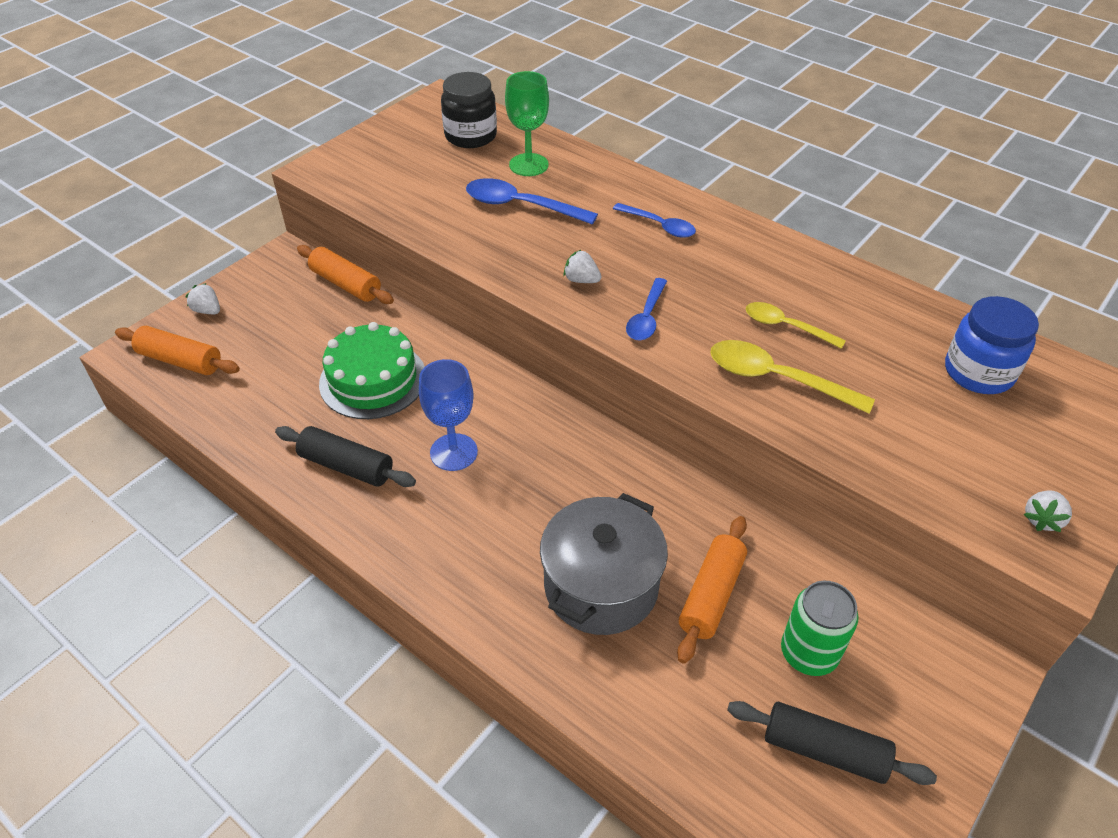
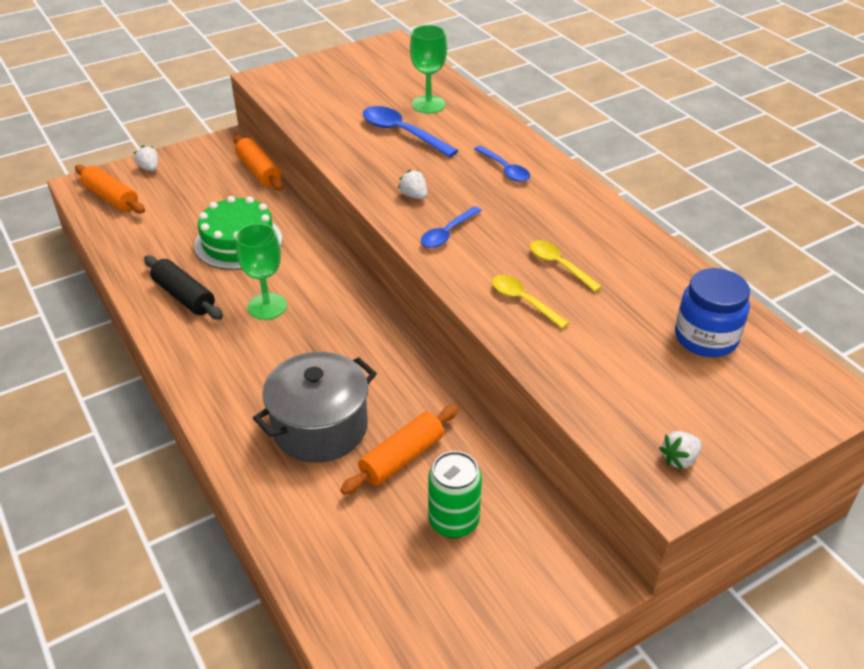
camera: 20 degrees right, 5 degrees down
blue goblet [419,359,478,471] -> green goblet [236,223,287,320]
black jar [441,72,497,148] -> none
yellow spoon [710,340,875,414] -> yellow spoon [492,275,569,329], size x0.66
black rolling pin [727,701,937,785] -> none

